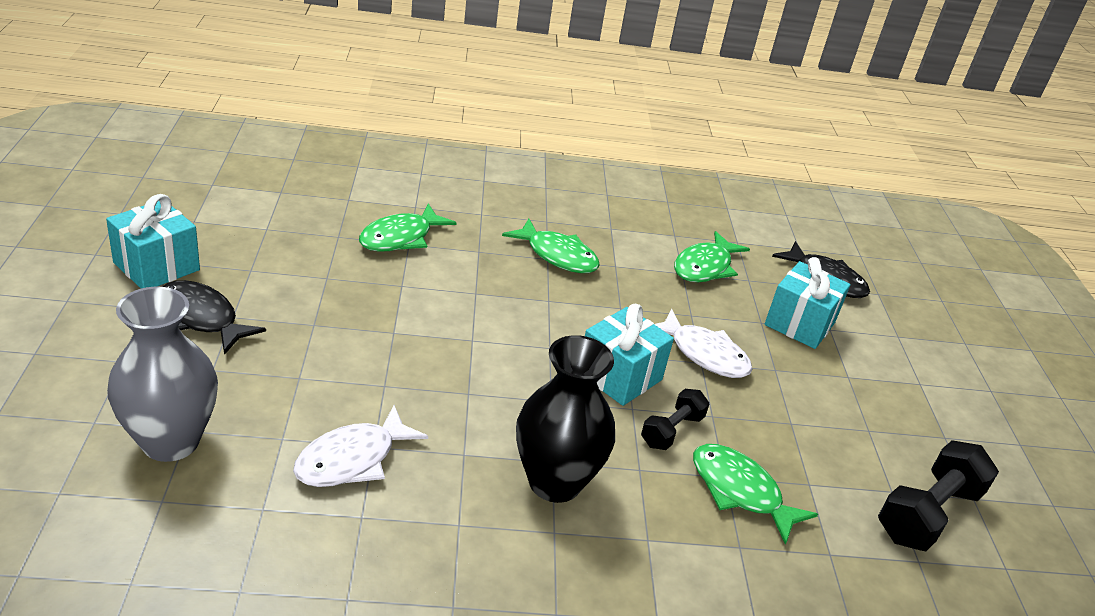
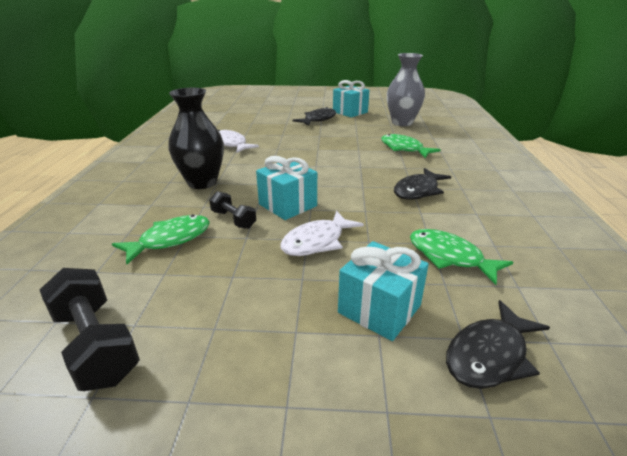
camera: 100 degrees right, 5 degrees down
grey vase [107,287,218,462] -> grey vase moved to [387,53,425,126]
green fish [502,219,600,273] -> black fish [394,168,451,200]

